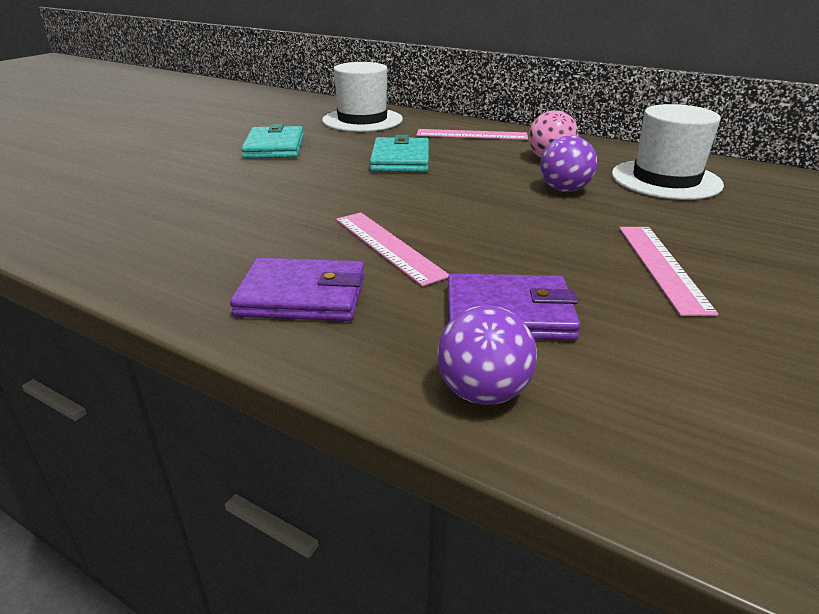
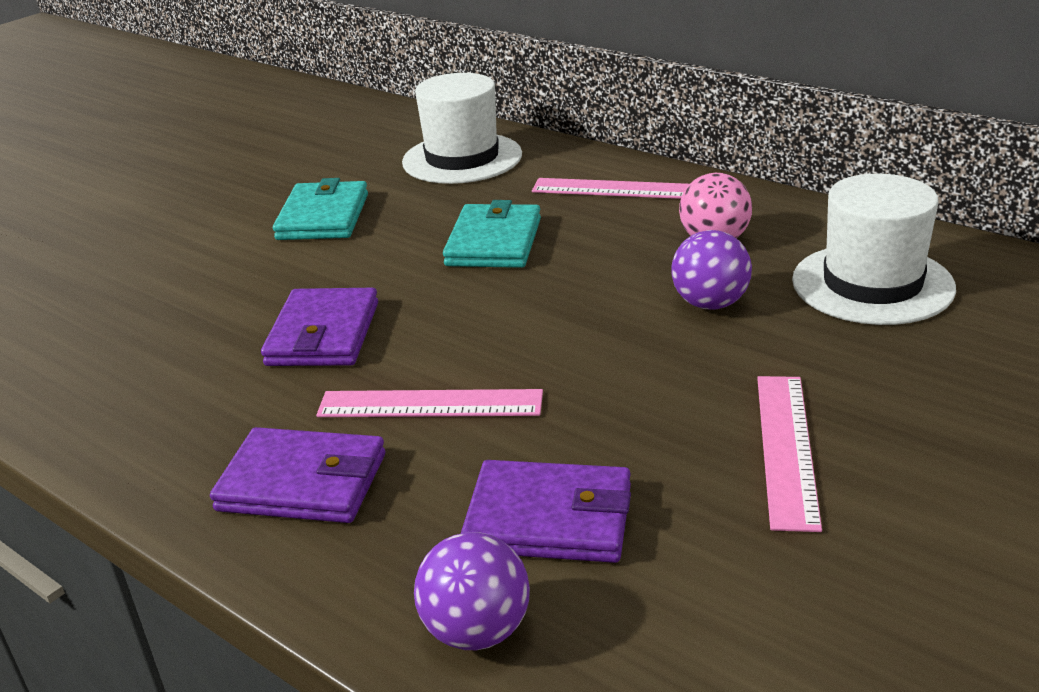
camera: 10 degrees right, 0 degrees up
pink ruler [336,213,449,287] -> pink ruler turned 60 degrees counterclockwise [316,389,543,417]
none -> purple wallet [261,288,378,366]

